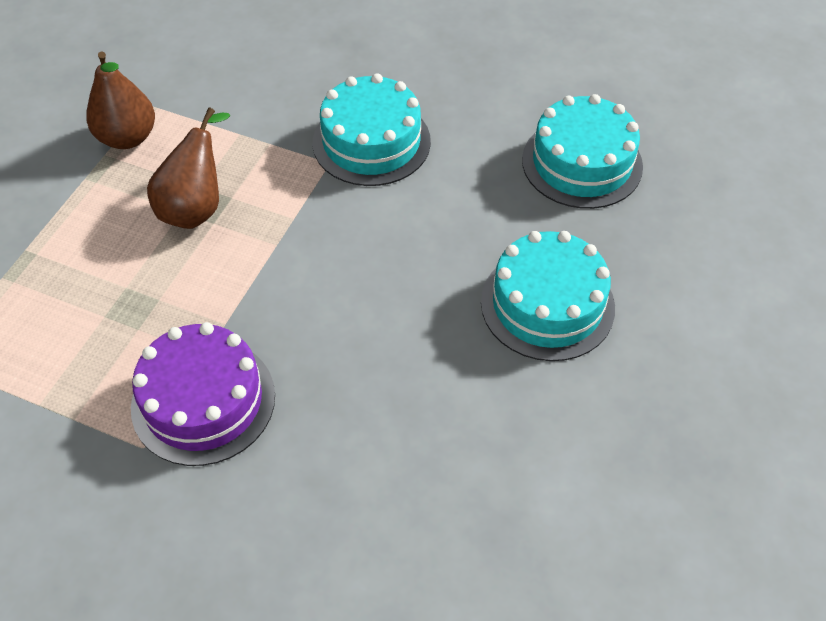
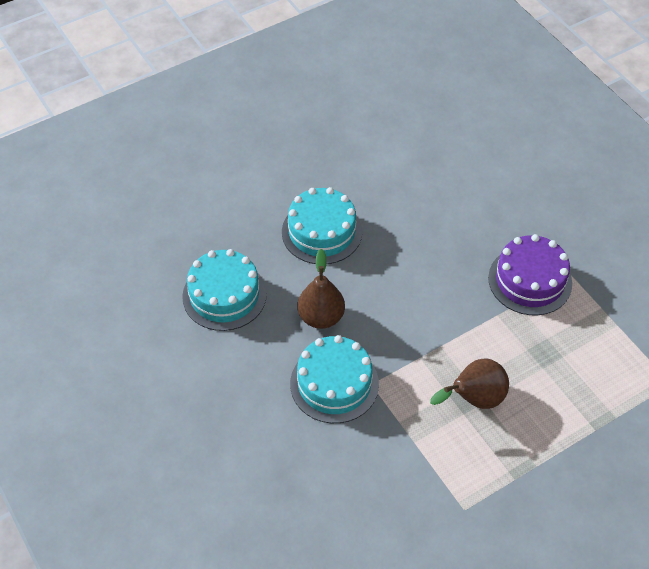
camera: 145 degrees left, 0 degrees up
brown pear [86,51,155,149] -> brown pear moved to [297,249,345,329]

